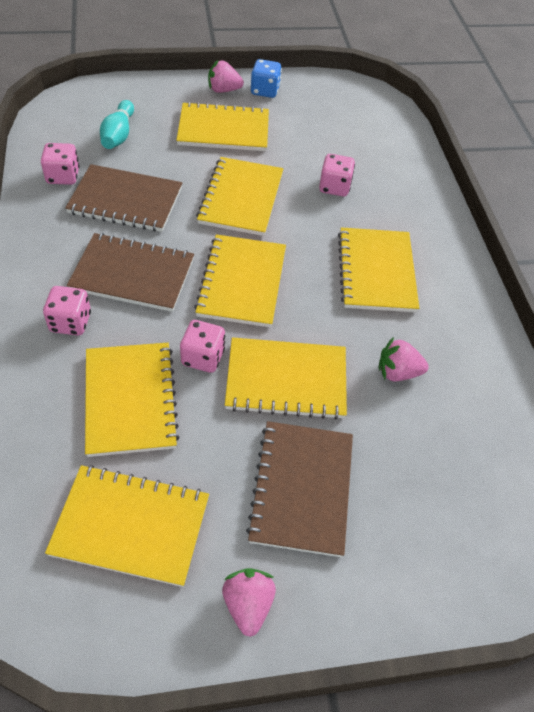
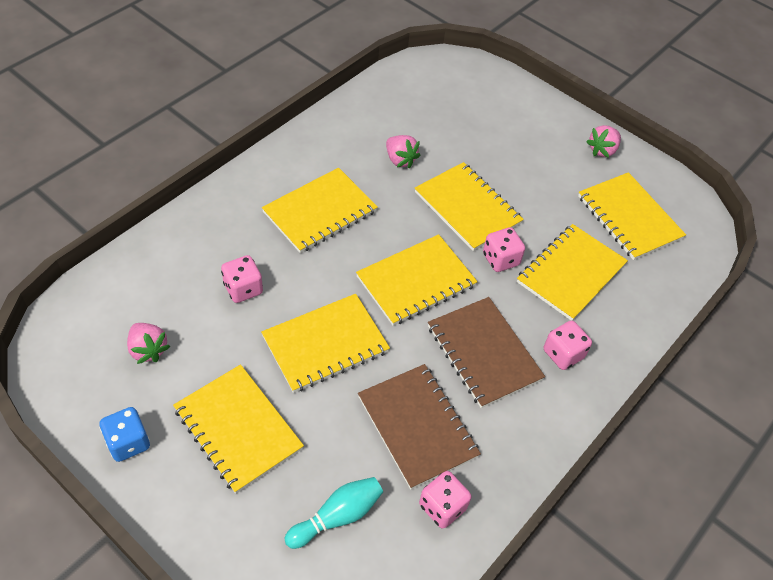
camera: 130 degrees left, 0 degrees up
pink strawberry [208,60,244,93] -> pink strawberry moved to [127,323,170,364]
brown notebook [246,421,353,557] -> none

